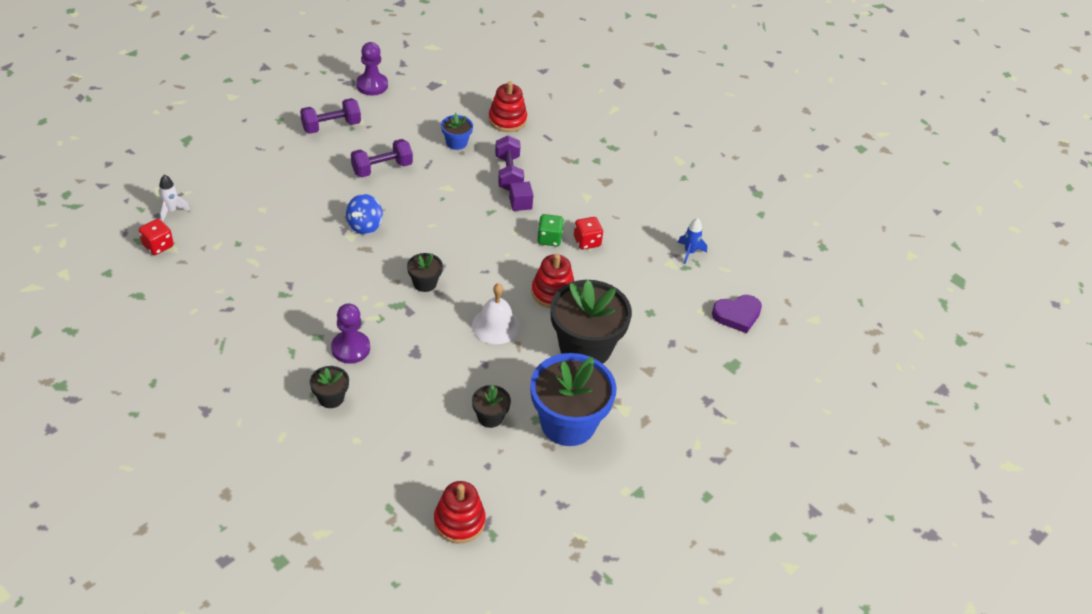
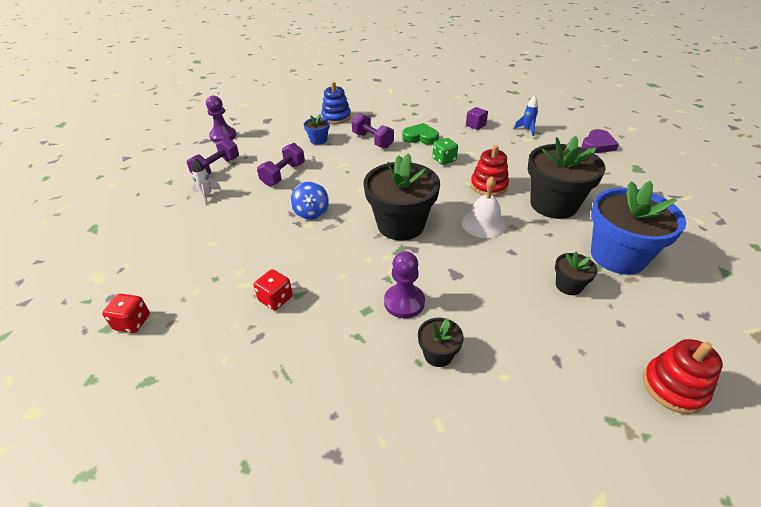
camera: 30 degrees left, 5 degrees down
white rocket [159,174,190,222] -> white rocket moved to [192,158,221,204]
black flower pot [407,253,443,292] -> black flower pot [363,153,440,241], size x2.17
red stacking toy [488,81,527,132] -> blue stacking toy [321,82,351,124]
purple cube [509,182,533,211] -> purple cube moved to [466,107,488,130]
red dice [574,217,603,250] -> red dice moved to [254,269,293,310]
none -> green heart [402,123,439,145]

